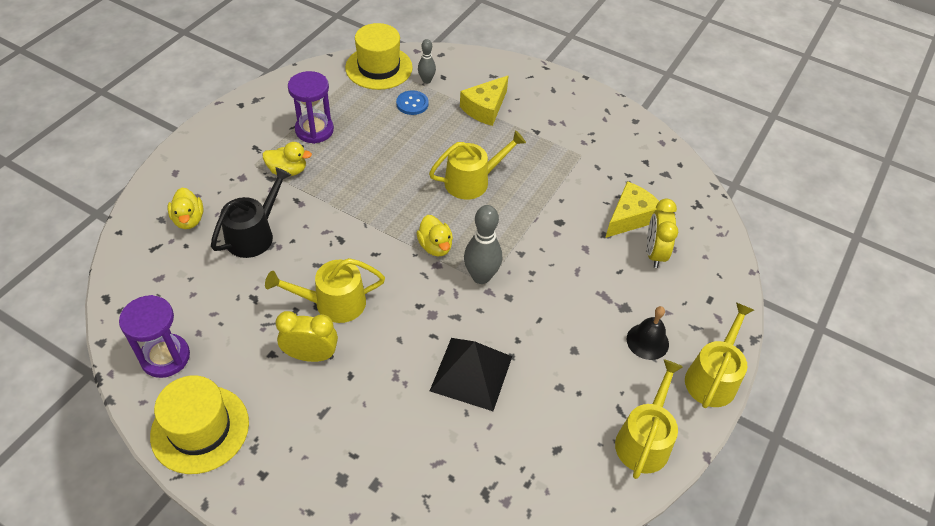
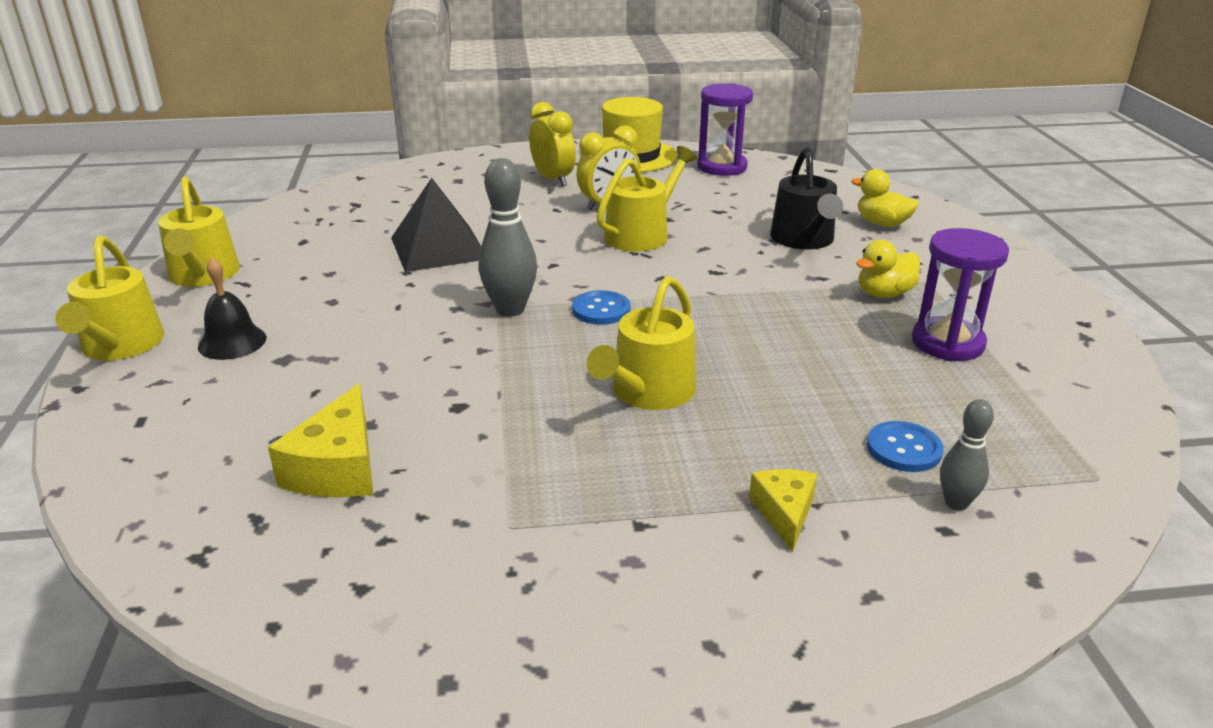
camera: 145 degrees right, 20 degrees down
yellow hat [345,23,413,90] -> none
yellow duck [417,215,453,256] -> blue button [572,290,630,325]
yellow cheese [460,76,508,126] -> yellow cheese [749,469,817,552], size x0.63
yellow clock [647,199,678,268] -> yellow clock moved to [529,102,576,187]

